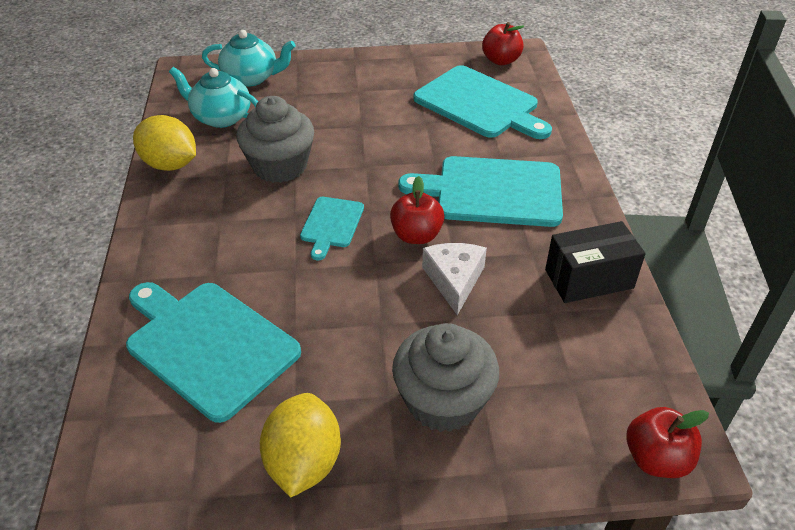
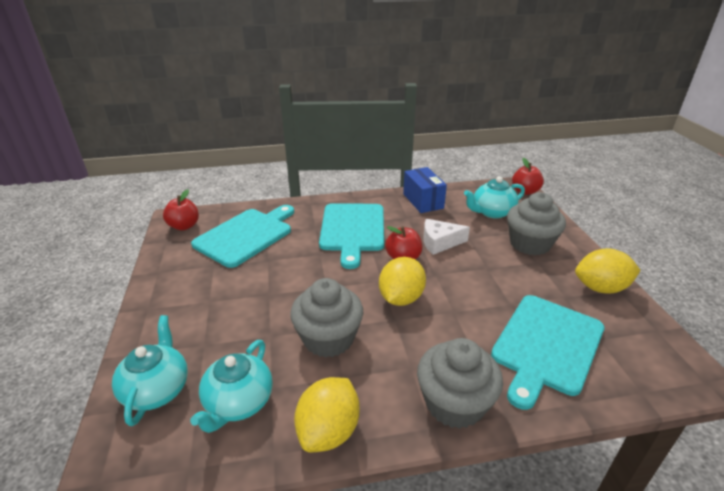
camera: 95 degrees left, 10 degrees down
turquoise cutting board [300,197,364,260] -> yellow lemon [379,257,426,306]
black box [545,221,646,303] -> blue box [403,167,447,213]
none -> grey cupcake [417,338,503,429]
none -> turquoise teapot [464,176,525,219]

